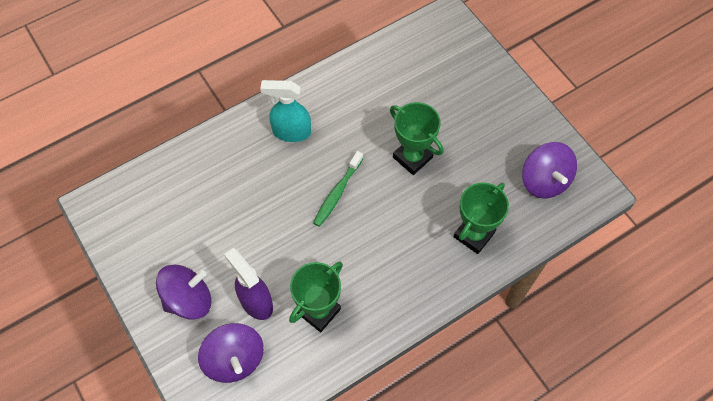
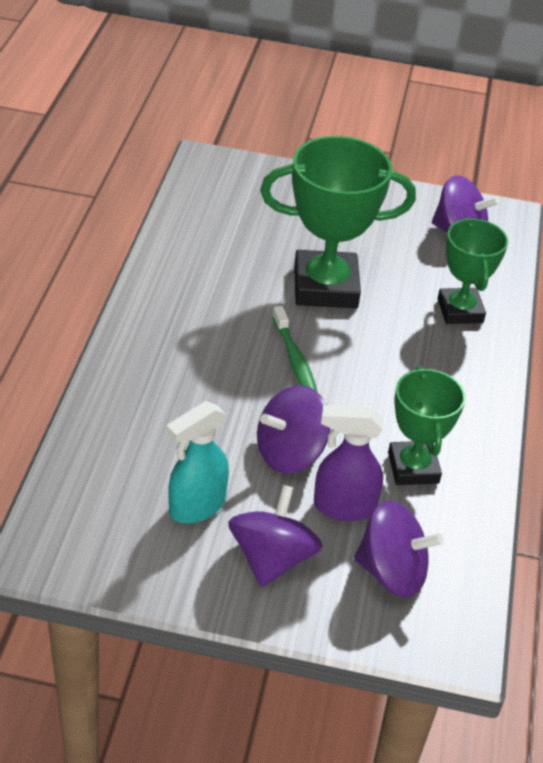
camera: 50 degrees left, 20 degrees down
turquoise spray bottle [260,80,311,142] -> turquoise spray bottle moved to [167,401,229,523]
green trophy [390,102,444,175] -> green trophy [260,136,416,308], size x1.60
none -> purple spinning top [257,385,330,473]

